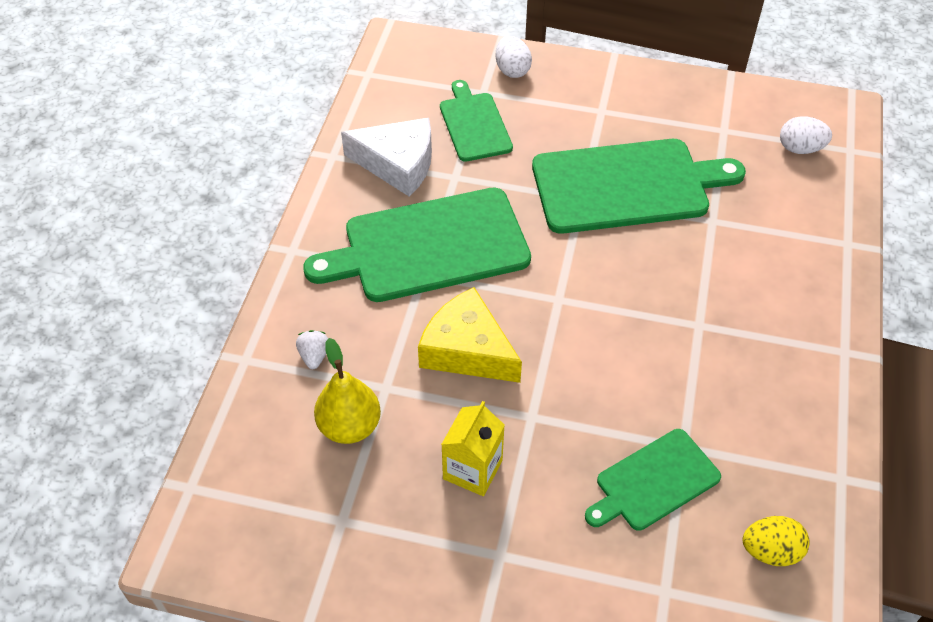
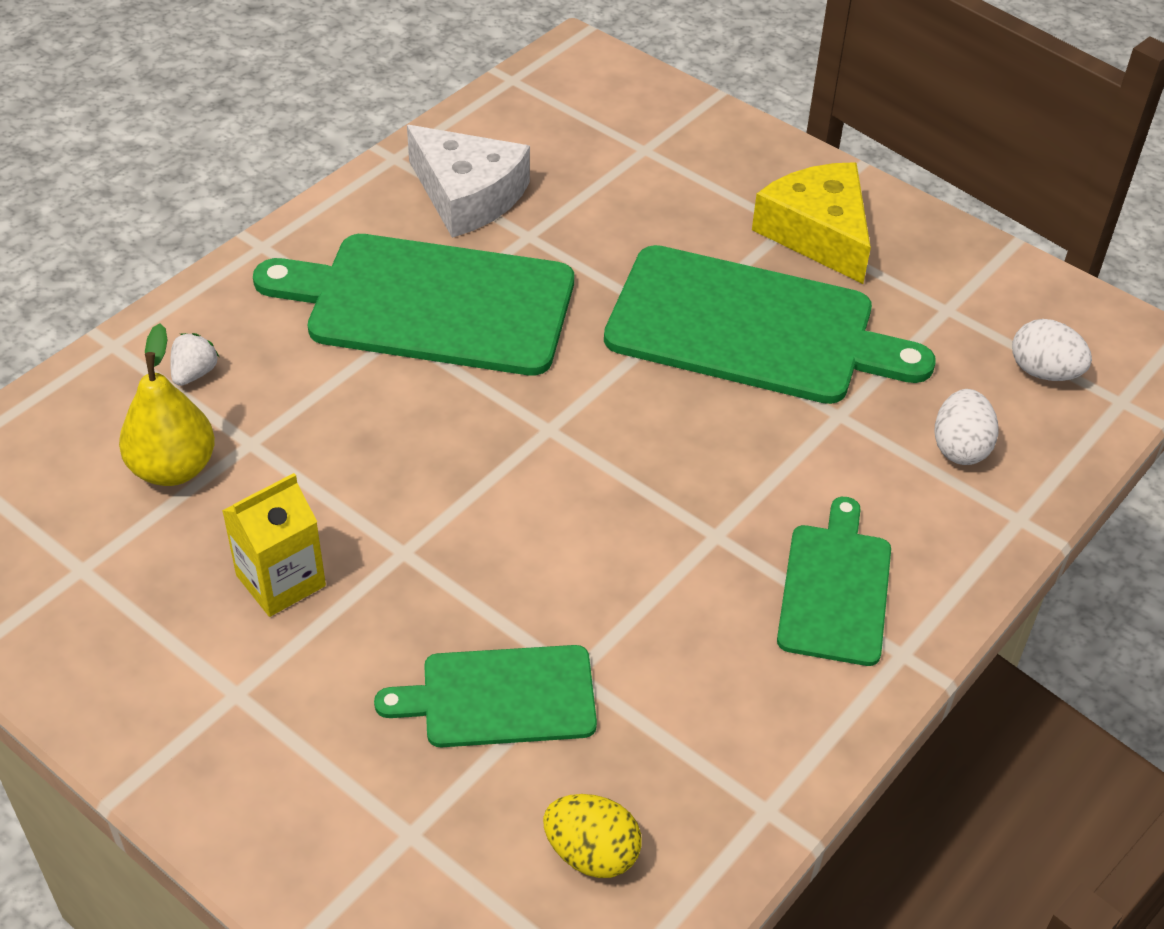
camera: 25 degrees right, 5 degrees down
yellow cheese [418,287,522,383] -> yellow cheese moved to [752,162,871,284]
green cutting board [440,80,513,162] -> green cutting board moved to [777,497,891,666]
white egg [495,36,532,78] -> white egg moved to [934,389,998,465]

